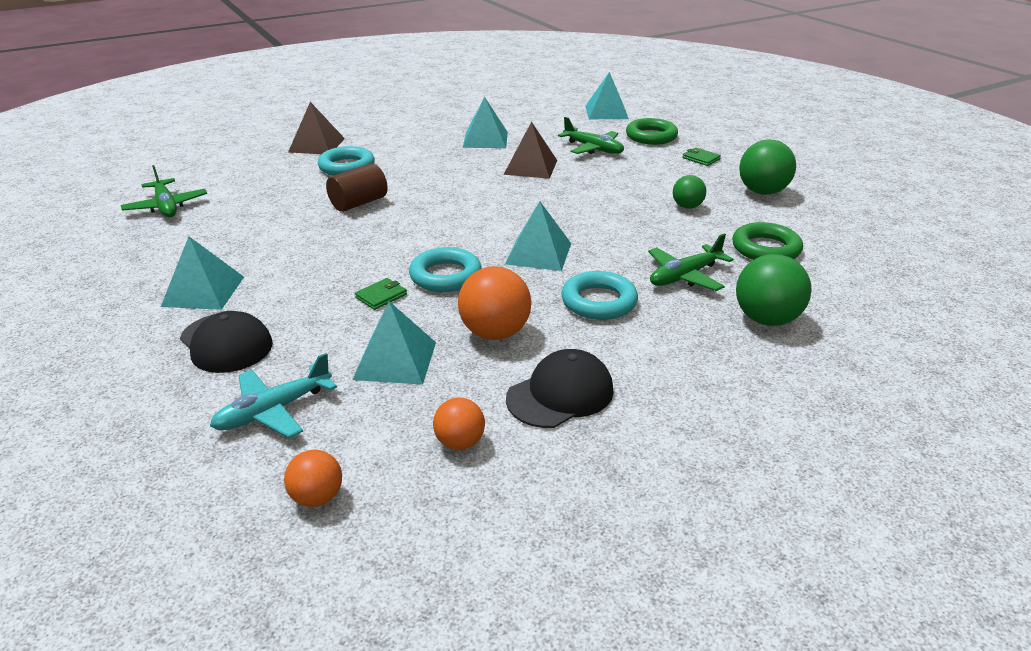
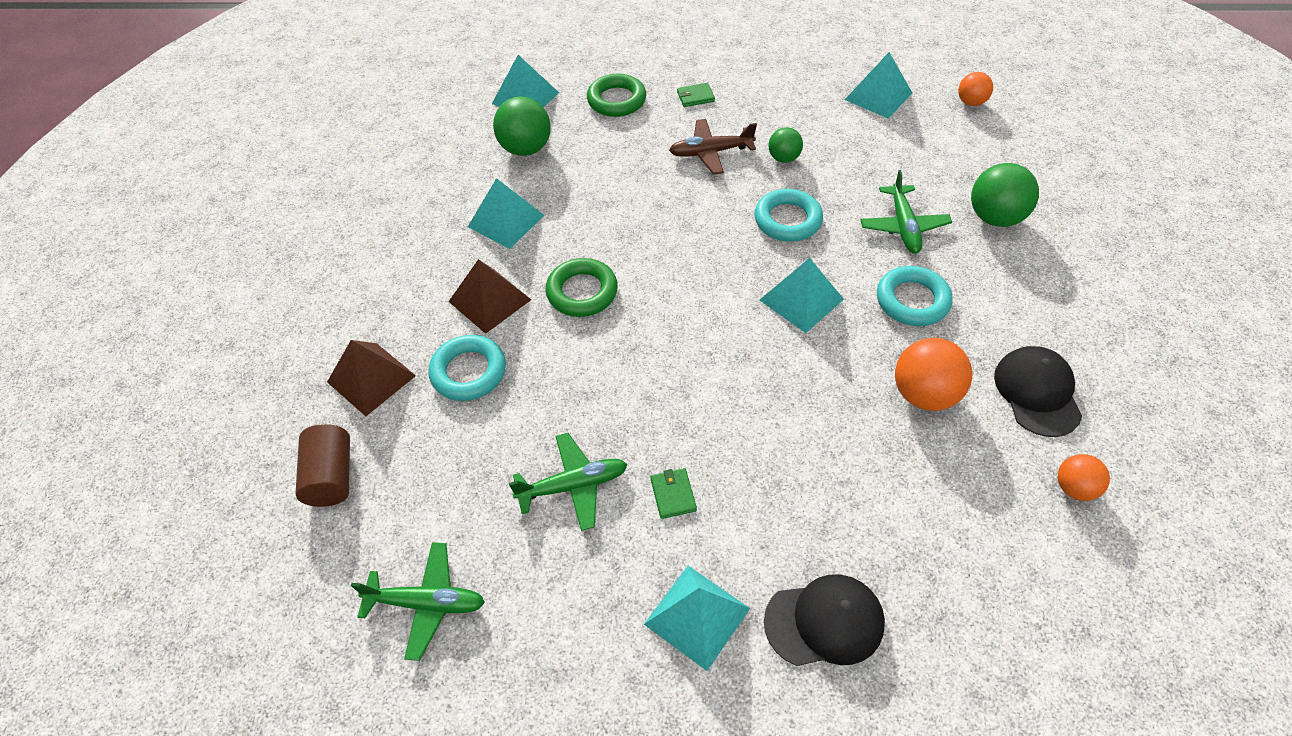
camera: 55 degrees left, 20 degrees up
turquoise plane [210,353,337,438] -> none
orange ball [284,450,342,507] -> orange ball moved to [958,72,993,106]
brown cylinder [326,163,388,212] -> brown cylinder moved to [296,424,350,507]
turquoise pyramid [353,301,436,385] -> turquoise pyramid moved to [845,52,912,119]
green wallet [355,278,407,310] -> green wallet moved to [650,468,697,519]
turquoise ring [409,247,482,292] -> turquoise ring moved to [754,189,823,242]
brown pyramid [504,122,557,179] -> brown pyramid moved to [448,259,531,334]
green plane [558,117,624,154] -> green plane moved to [509,433,628,531]
green ring [732,222,803,260] -> green ring moved to [546,258,618,317]
green ball [739,139,796,195] -> green ball moved to [493,97,551,156]
none -> brown plane [669,119,757,175]

